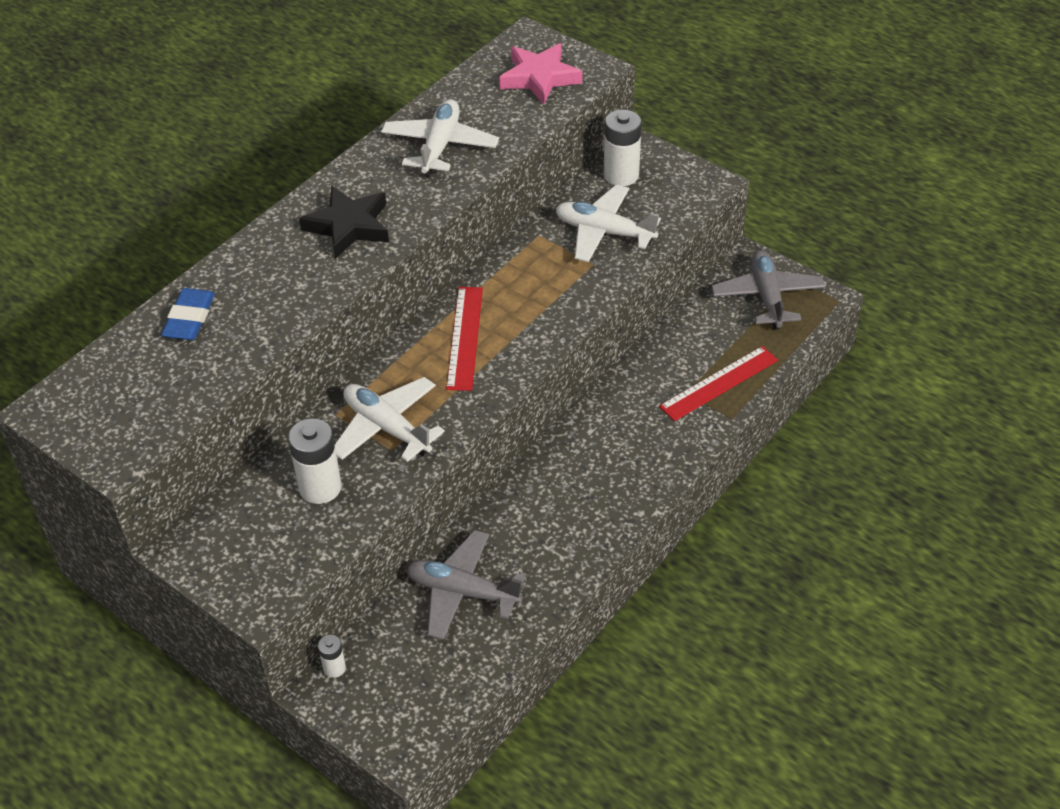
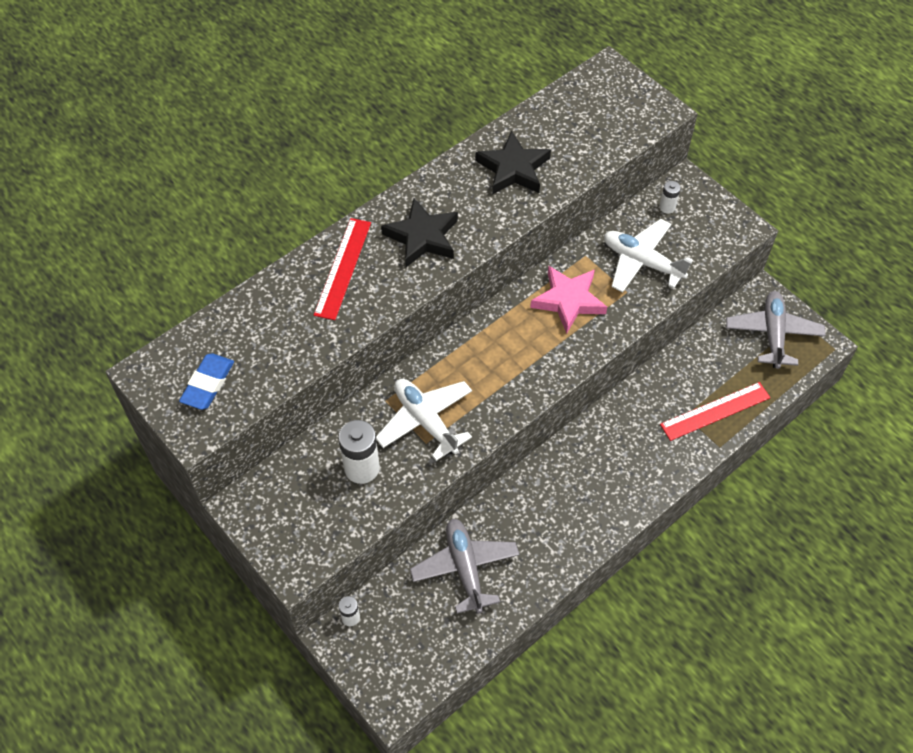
camera: 10 degrees right, 10 degrees up
blue eraser [161,288,215,340] -> blue eraser moved to [179,353,234,410]
white plane [381,99,499,177] -> black star [475,131,551,195]
grey plane [405,530,525,640] -> grey plane turned 45 degrees clockwise [410,518,520,614]
red ruler [446,287,483,391] -> red ruler moved to [314,218,371,320]
pink star [499,43,582,105] -> pink star moved to [530,266,607,334]
white battery [604,110,642,186] -> white battery [659,181,681,214], size x0.52

